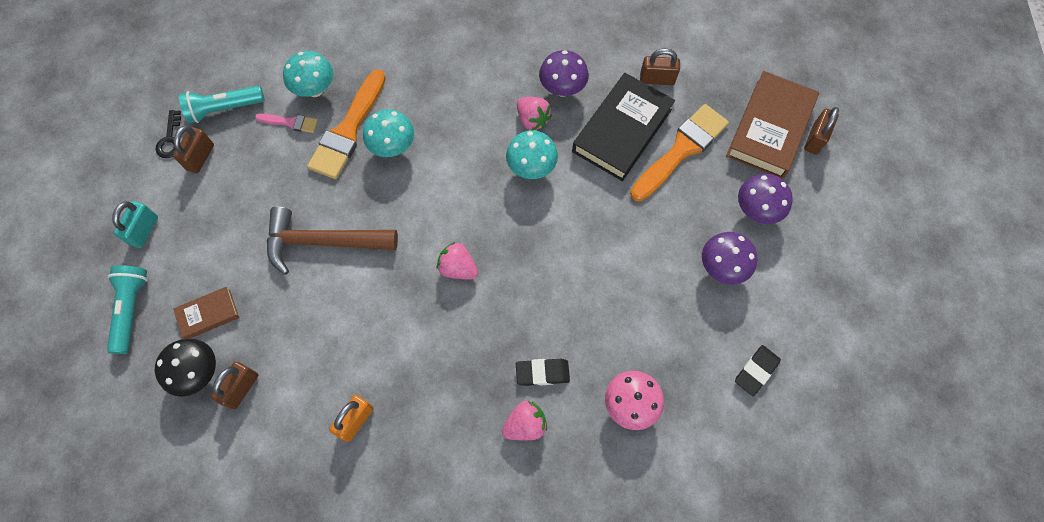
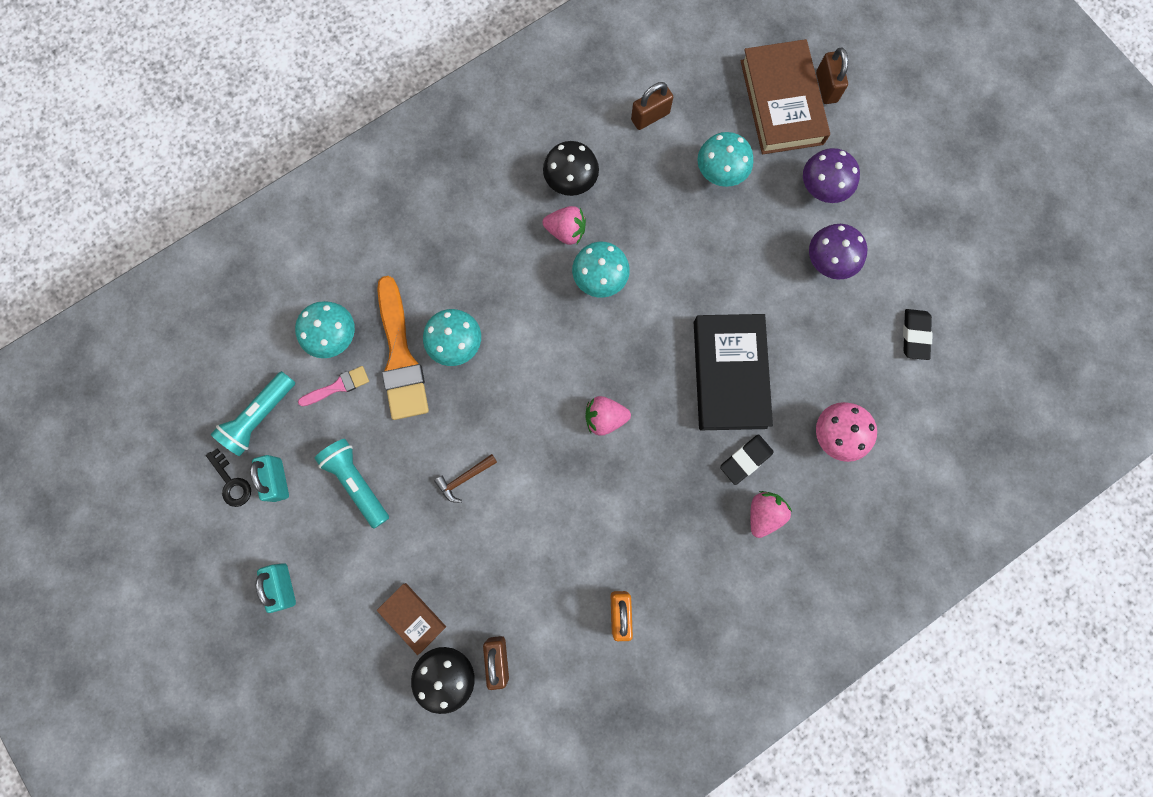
camera: 35 degrees left, 10 degrees up
turquoise flashlight [107,265,147,354] -> turquoise flashlight moved to [315,439,389,529]
brown padlock [173,126,214,173] -> turquoise padlock [250,455,289,502]
brown book [173,287,239,339] -> brown book turned 75 degrees counterclockwise [377,583,446,655]
brown hammer [267,207,398,275] -> brown hammer [434,454,497,503], size x0.44
purple mushroom [539,50,589,97] -> black mushroom [543,141,599,196]
black book [572,73,675,181] -> black book moved to [694,314,773,430]
orange brush [630,104,729,201] -> turquoise mushroom [697,132,753,187]

